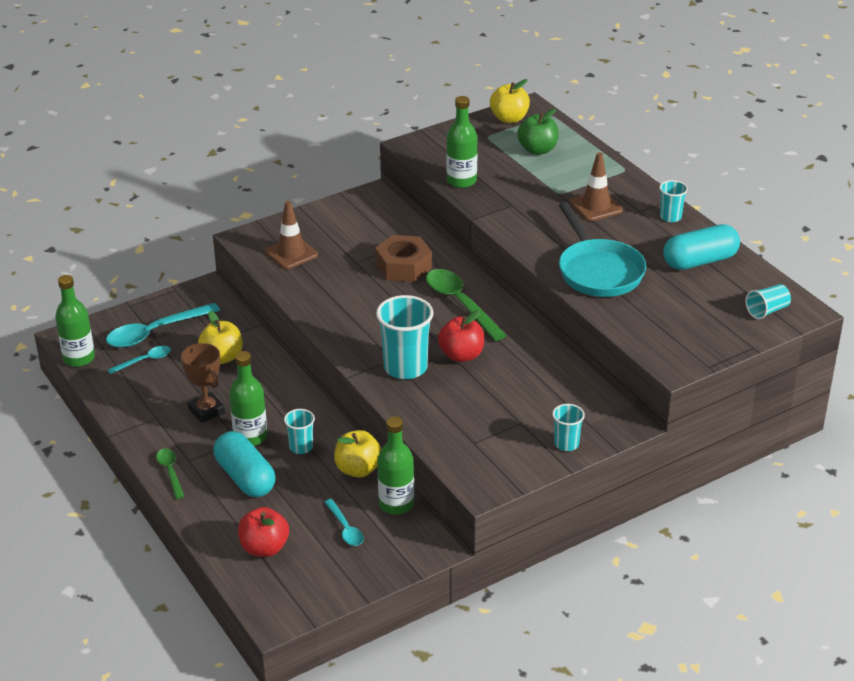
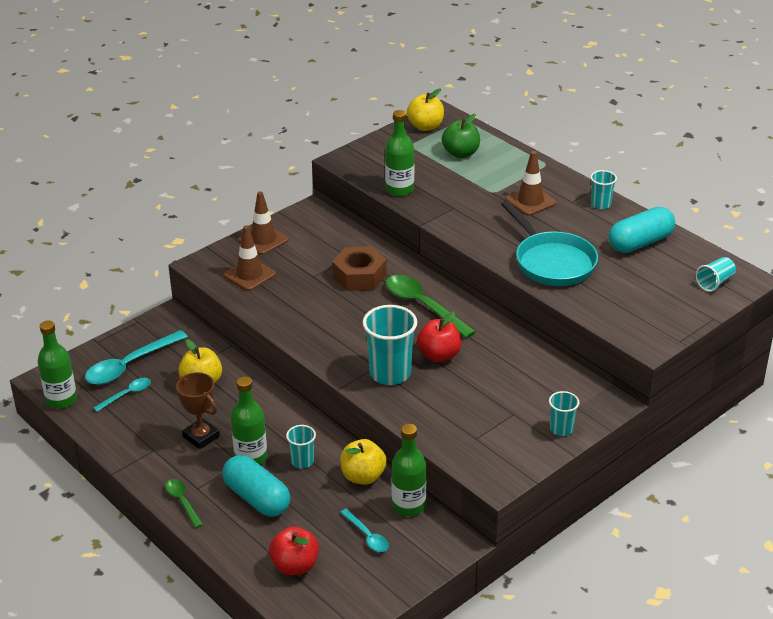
camera: 10 degrees left, 0 degrees up
none -> brown traffic cone [238,191,289,255]

